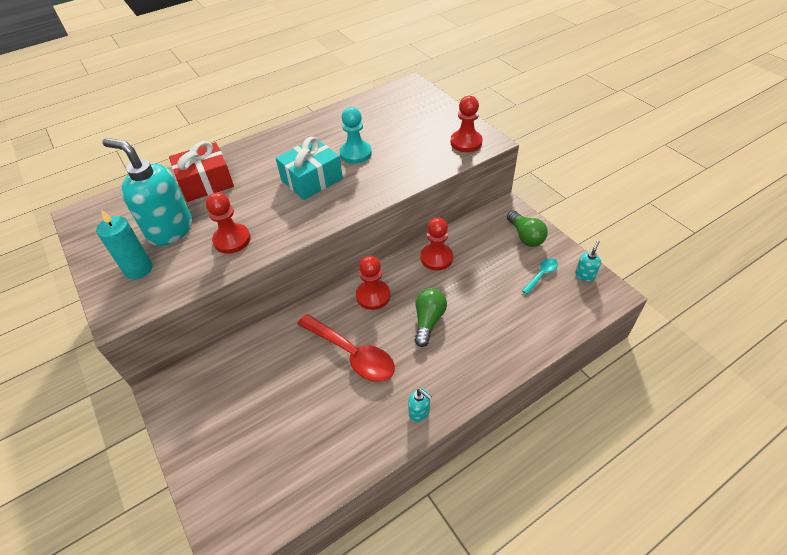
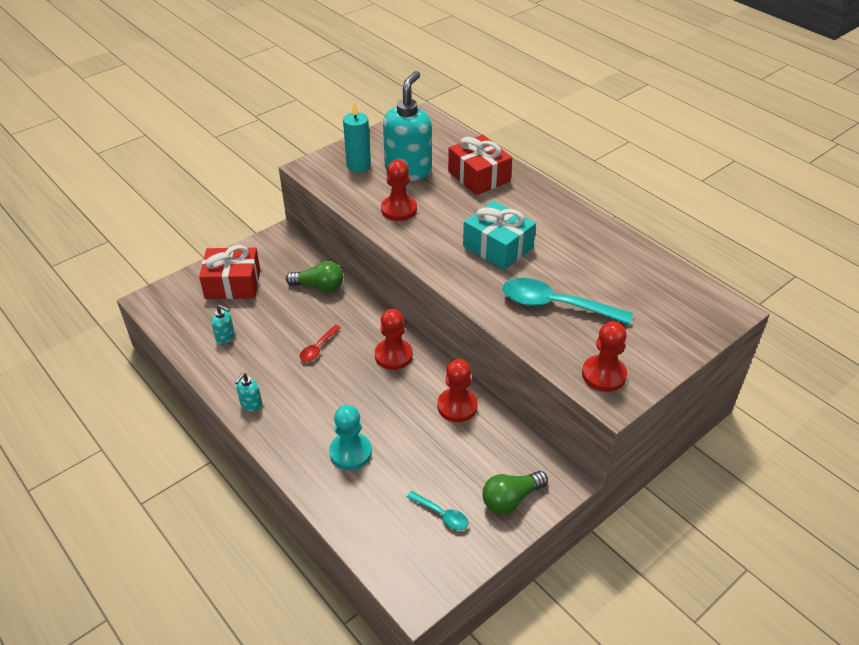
camera: 80 degrees right, 5 degrees down
red spoon [297,314,395,382] -> red spoon [300,325,341,362], size x0.49
turquoise pawn [340,107,372,164] -> turquoise pawn moved to [329,405,372,470]
green light bulb [414,288,447,347] -> green light bulb moved to [286,261,343,292]
turquoise soap dispenser [575,241,601,281] -> turquoise soap dispenser moved to [211,304,235,344]
none -> red gift [199,245,260,299]
none -> turquoise spoon [503,278,633,325]

